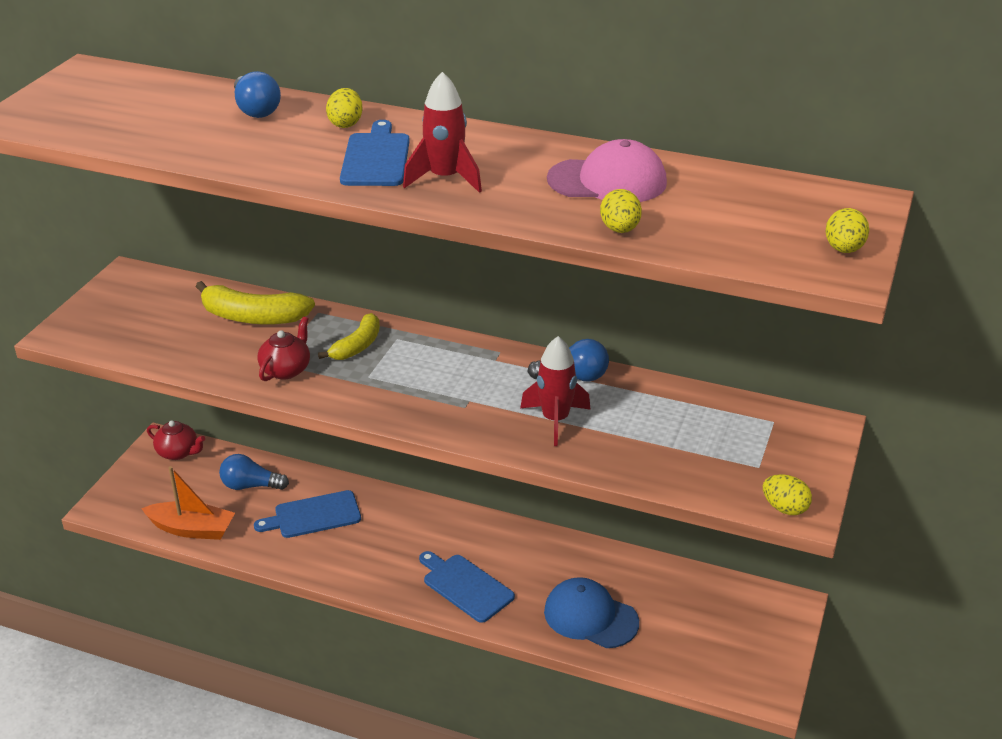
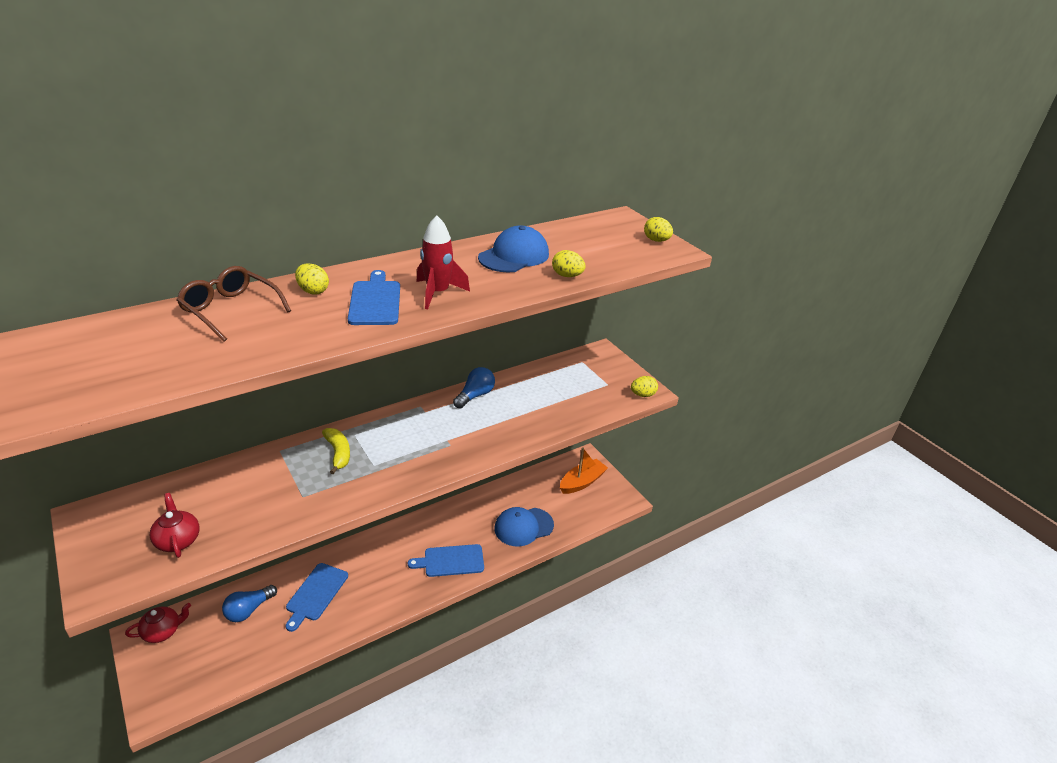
camera: 55 degrees left, 0 degrees up
orange boat [141,466,235,540] -> orange boat moved to [560,447,608,494]
yellow banana [196,281,315,325] -> none
blue light bulb [234,71,281,118] -> brown glasses [176,266,291,342]
red teapot [257,317,310,381] -> red teapot moved to [150,493,199,558]
blue cutting board [340,120,410,186] -> blue cutting board turned 45 degrees clockwise [348,270,400,325]
red rocket [520,336,591,446] -> none
pink cap [547,139,667,202] -> blue cap [478,226,549,272]

